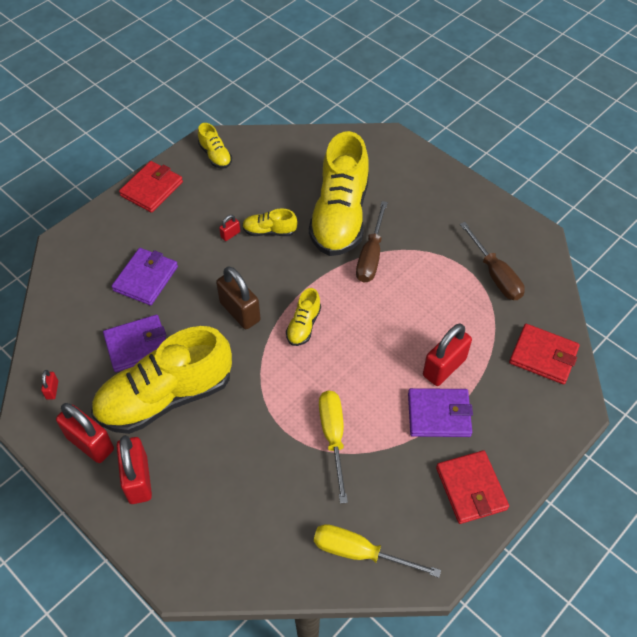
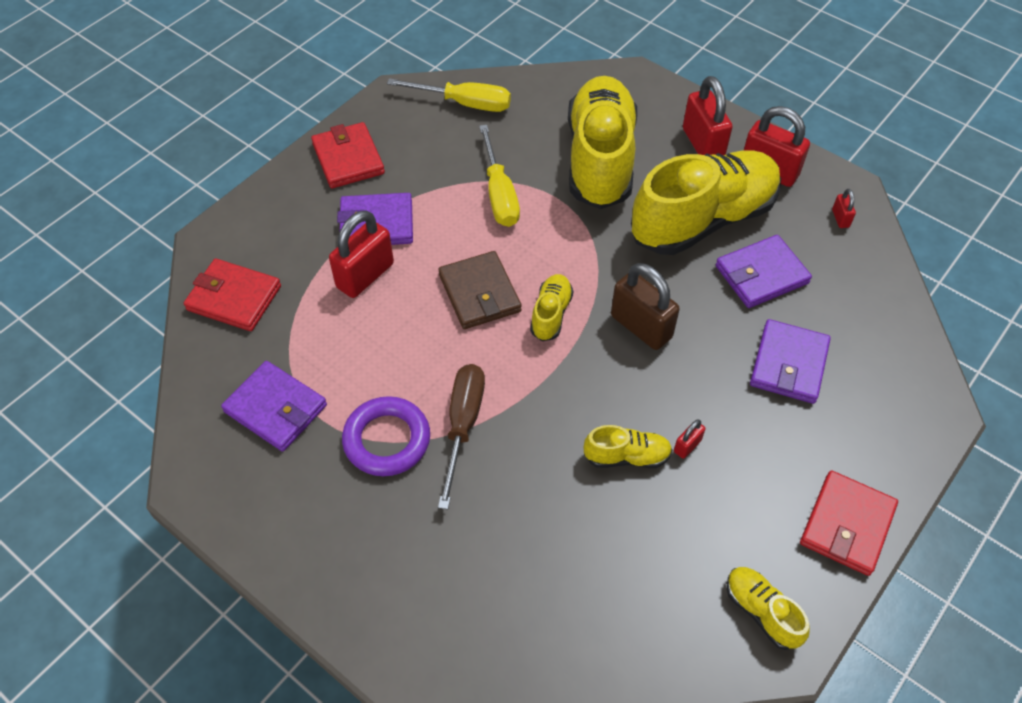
camera: 175 degrees right, 0 degrees up
yellow shoe [309,131,369,256] -> yellow shoe moved to [568,76,637,209]
brown screwdriver [460,222,525,300] -> purple wallet [221,361,327,452]
none -> purple ring [342,396,430,476]
none -> brown wallet [438,251,522,329]

